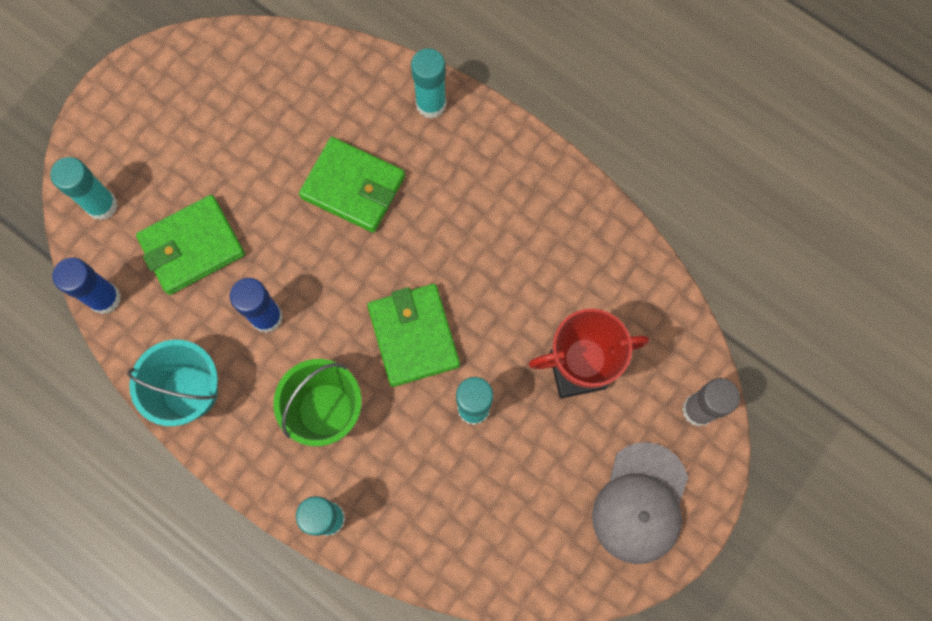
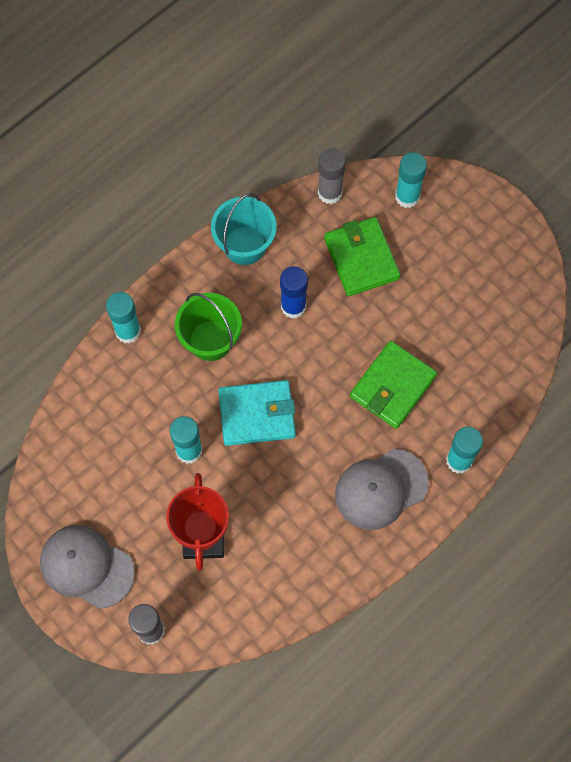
camera: 100 degrees right, 5 degrees down
blue glue stick [52,258,121,314] -> grey glue stick [318,148,346,204]
green wallet [367,284,460,387] -> turquoise wallet [218,380,296,446]
none -> grey cap [335,449,429,530]

